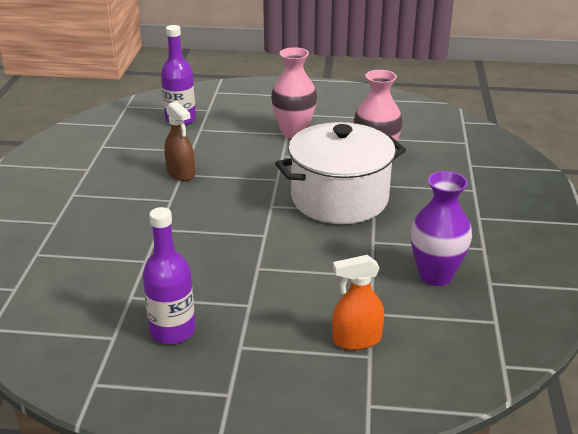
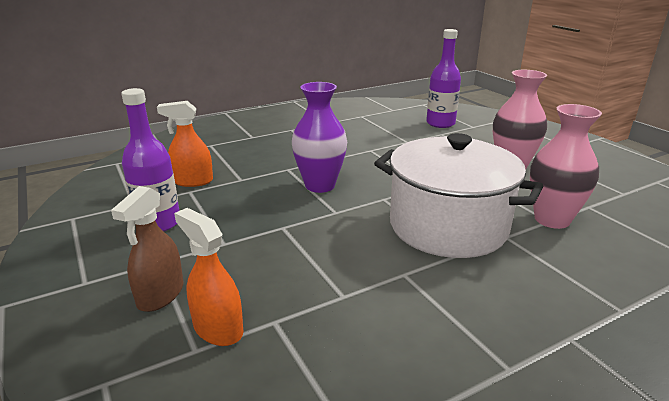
camera: 55 degrees right, 5 degrees down
brown spray bottle [164,101,195,181] -> brown spray bottle moved to [111,186,183,312]
purple vase [410,171,472,286] -> purple vase moved to [292,82,347,193]
none -> orange spray bottle [157,101,213,187]

